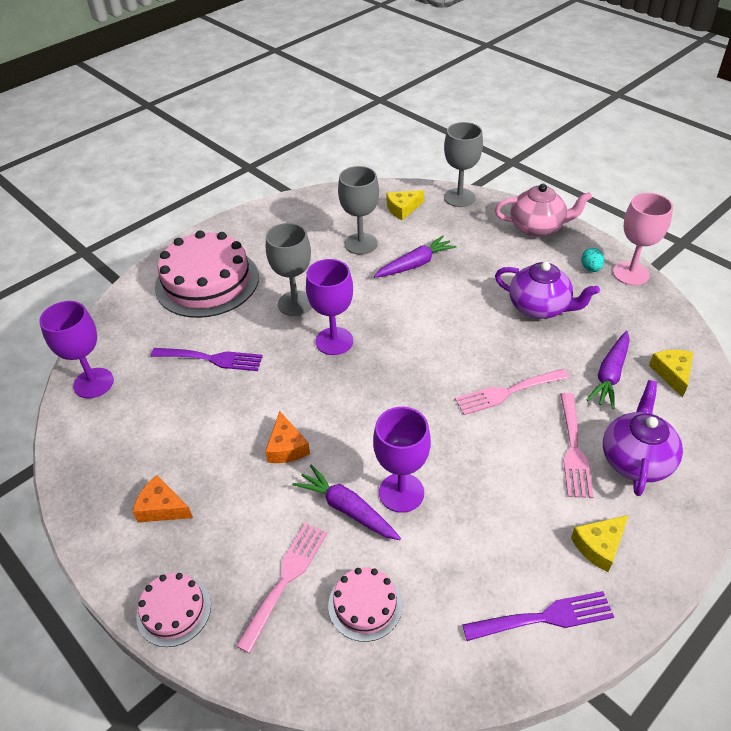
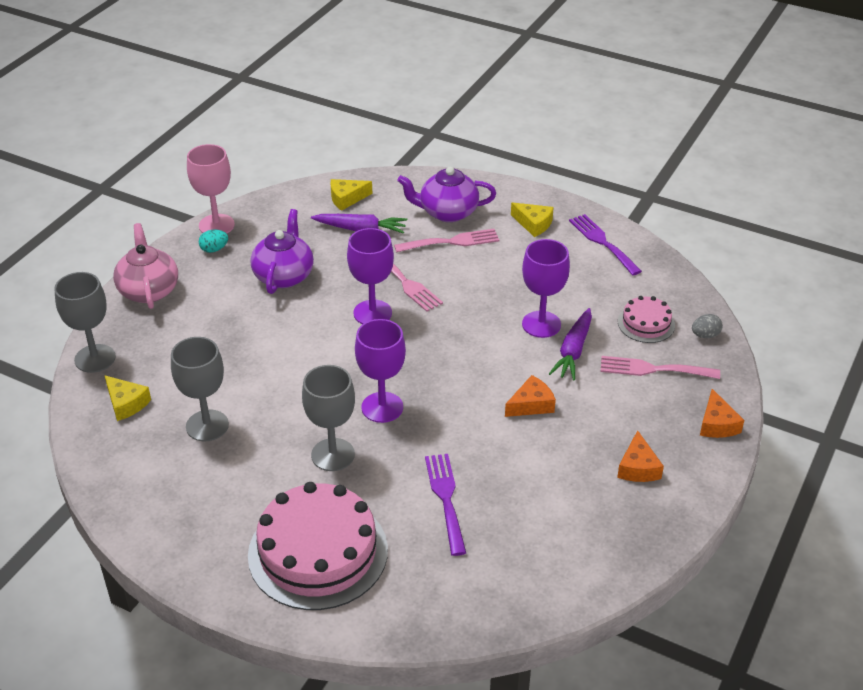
camera: 110 degrees left, 5 degrees down
purple goblet [39,301,114,398] -> purple goblet moved to [347,228,394,324]
pink cake [136,573,211,647] -> orange cheese [700,389,744,438]
purple carrot [374,236,457,277] -> none
none -> grey egg [692,314,723,338]

